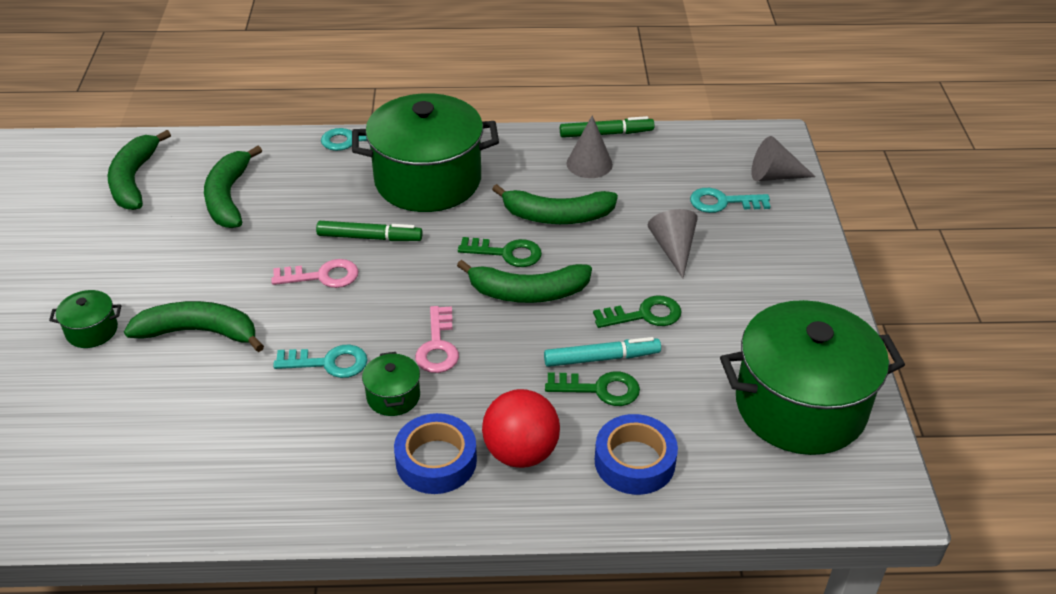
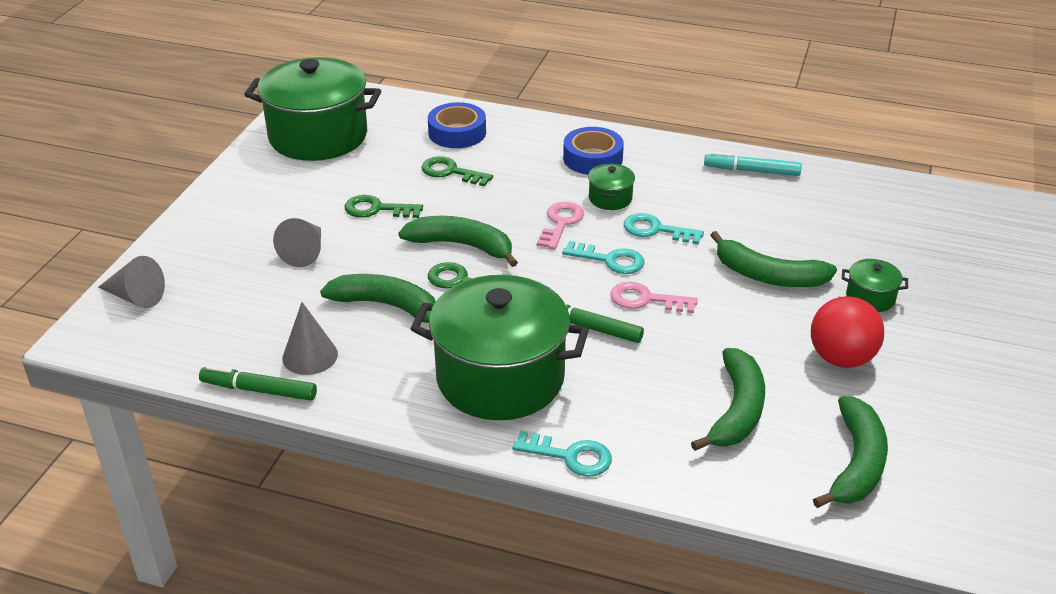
camera: 160 degrees left, 5 degrees down
red ball [482,389,560,468] -> red ball moved to [811,296,884,368]
turquoise marker [544,337,661,367] -> turquoise marker moved to [704,152,802,176]
turquoise key [690,188,771,213] -> turquoise key moved to [562,241,645,274]

